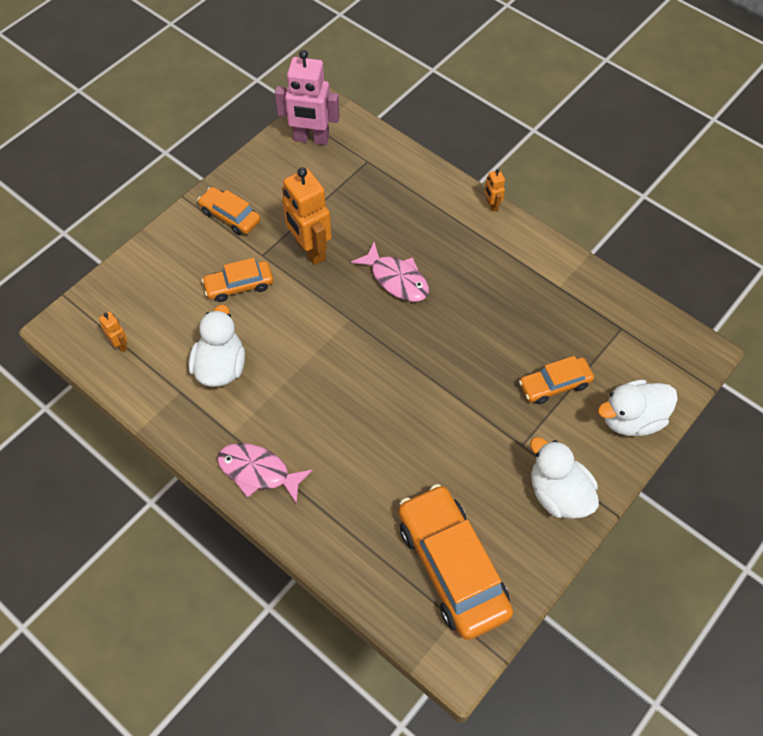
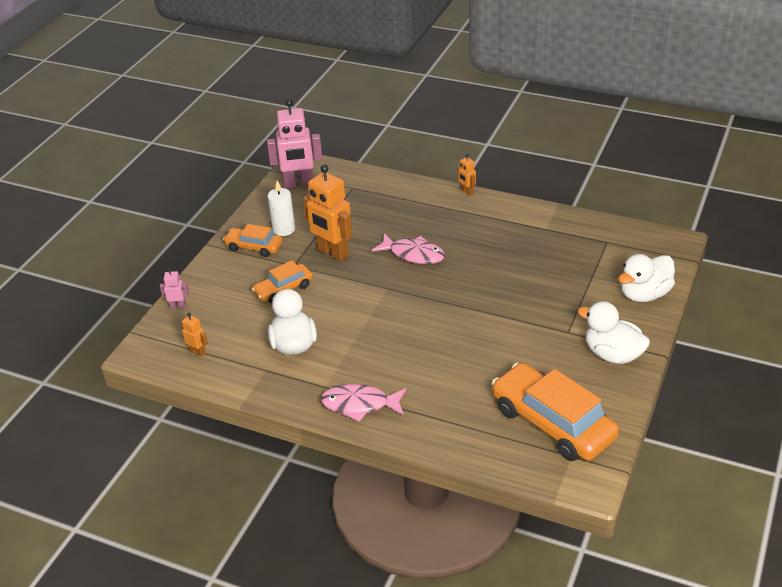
camera: 15 degrees left, 20 degrees down
orange car [519,356,594,404] -> none
none -> pink robot [160,268,189,309]
none -> white candle [267,181,295,236]

